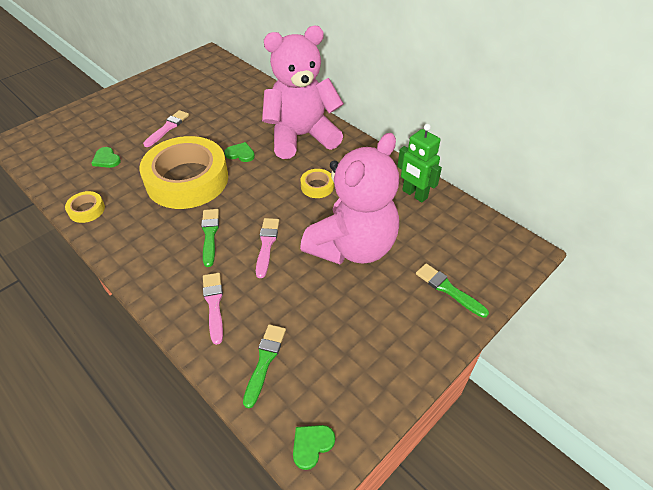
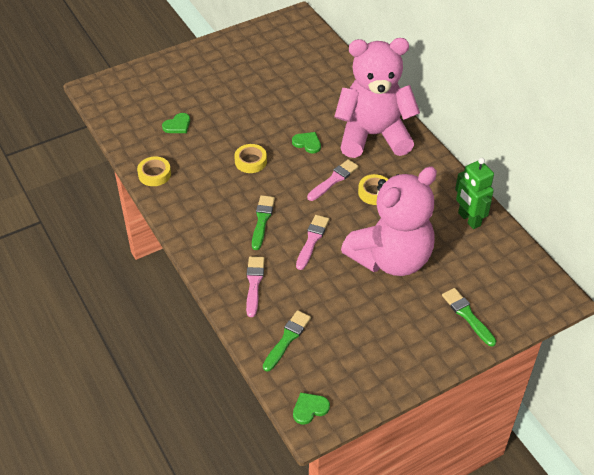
camera: 15 degrees right, 0 degrees up
green heart [91,147,121,168] -> green heart turned 105 degrees counterclockwise [162,113,190,133]
yellow tape [139,136,228,209] -> yellow tape [234,144,267,173], size x0.40
pink brush [143,110,189,147] -> pink brush moved to [307,159,359,201]

